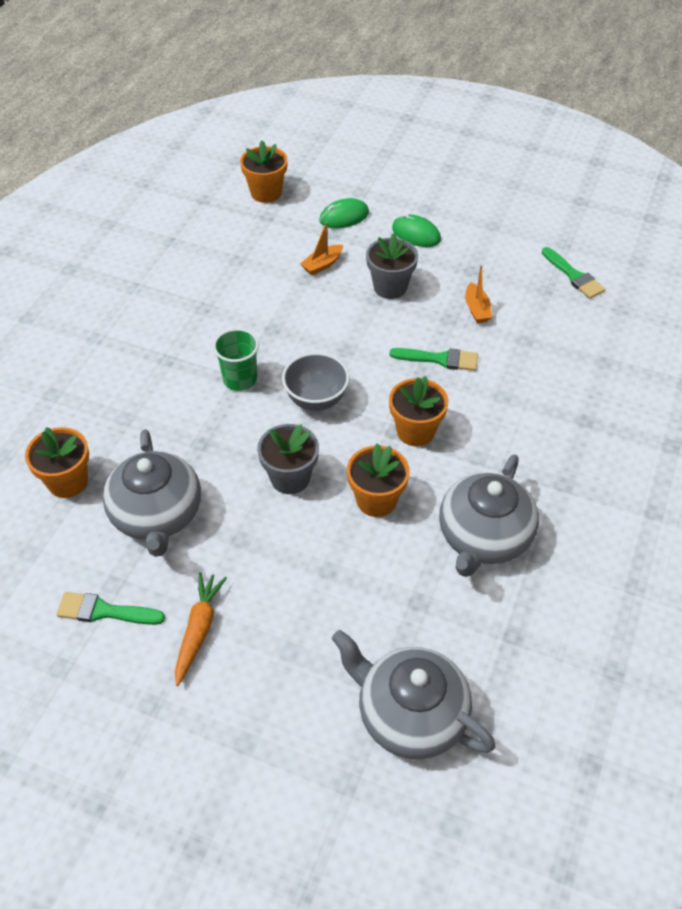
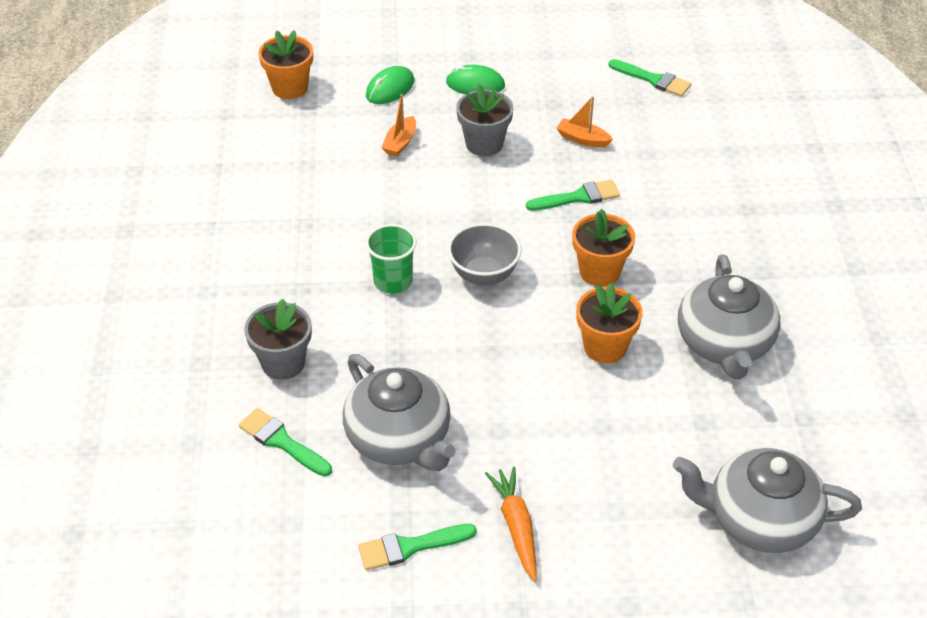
camera: 25 degrees left, 5 degrees down
orange flower pot [25,427,89,498] -> green brush [239,408,332,477]
grey flower pot [257,424,319,494] -> grey flower pot moved to [244,299,312,380]
orange boat [465,265,492,323] -> orange boat turned 150 degrees clockwise [556,96,613,147]

